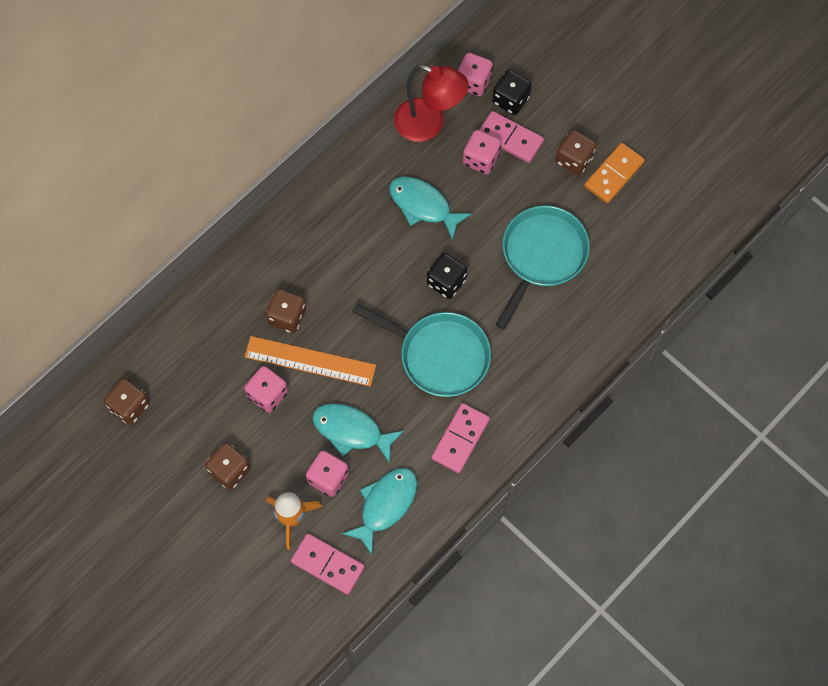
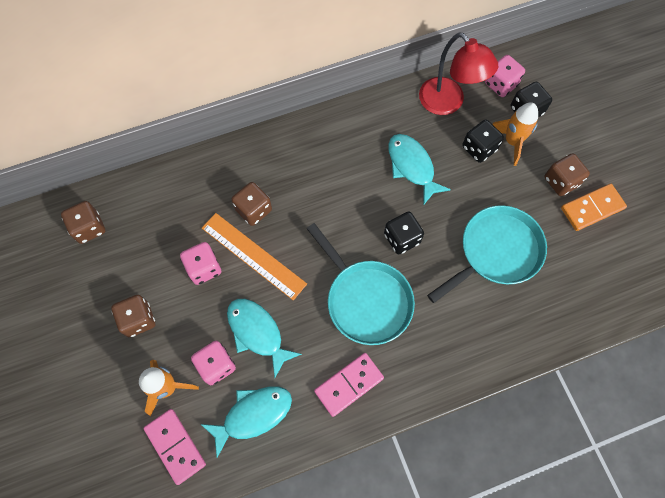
camera: 25 degrees right, 0 degrees up
pink dice [463,130,501,174] -> black dice [462,120,504,163]
pink domino [479,111,544,163] -> orange rocket [493,102,538,166]

